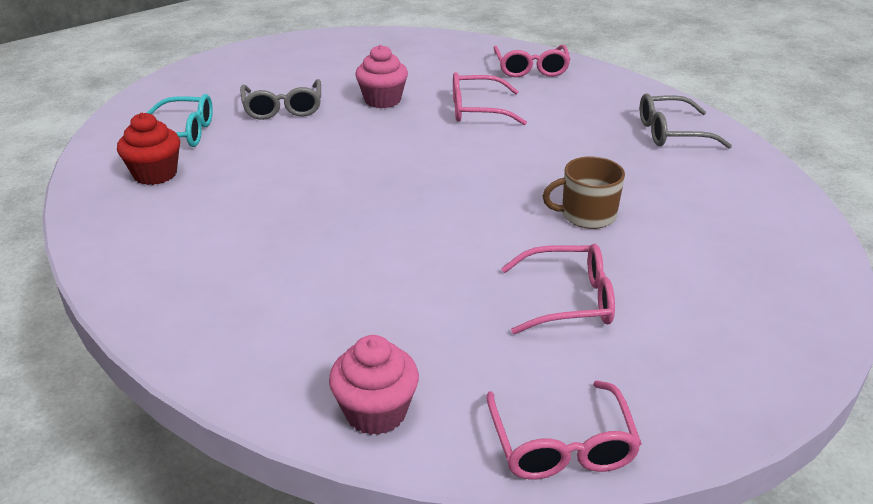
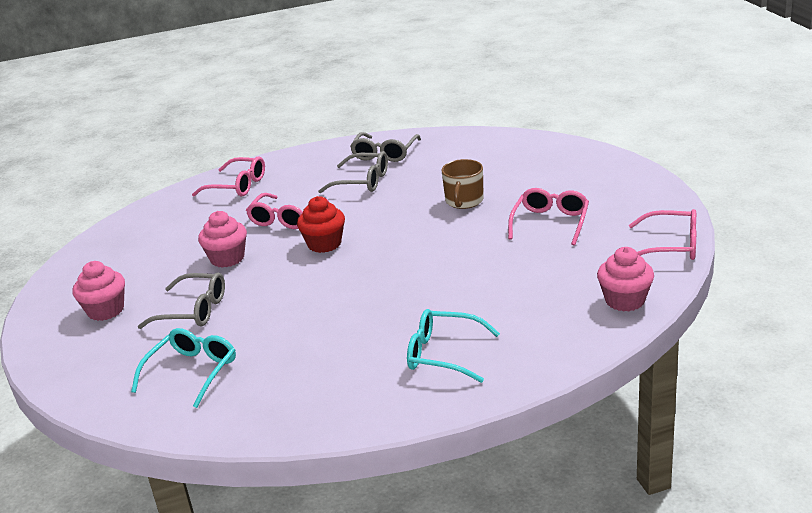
camera: 65 degrees left, 5 degrees down
red cupcake [117,113,180,185] -> red cupcake moved to [297,196,345,253]
none -> pink cupcake [72,261,125,321]
none -> grey glasses [318,151,388,193]
none -> turquoise glasses [407,309,500,383]

